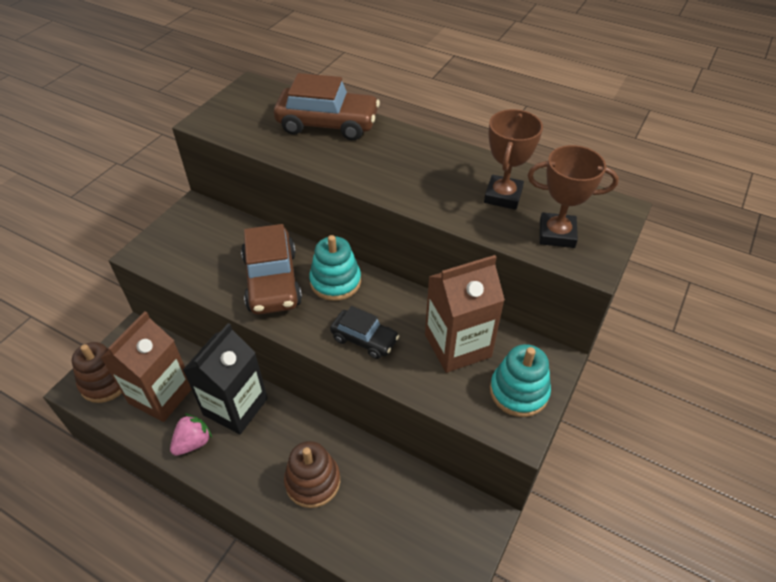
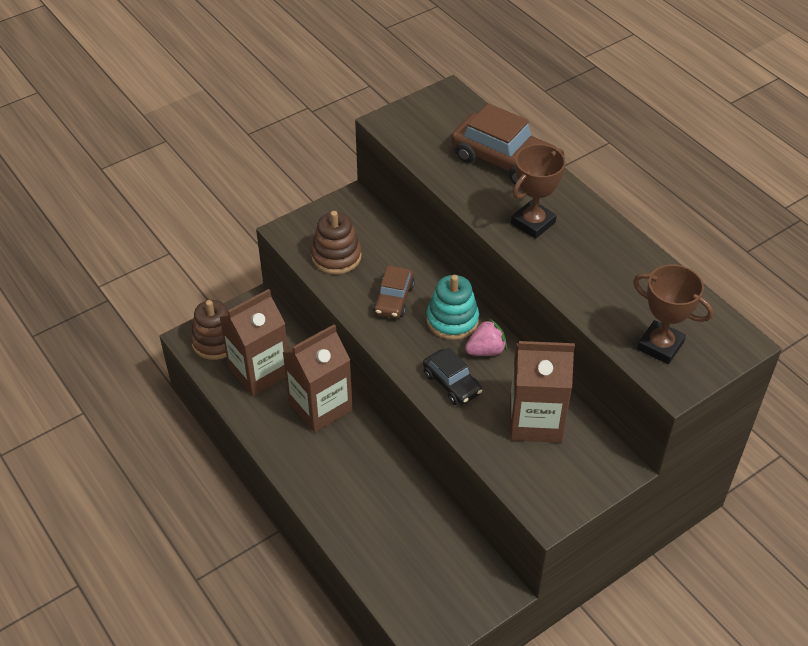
camera: 25 degrees right, 0 degrees up
pink strawberry [170,413,212,456] -> pink strawberry moved to [465,319,507,356]
black carton [183,323,268,434] -> brown carton [282,324,353,433]
brown car [241,224,302,315] -> brown car [373,265,415,318], size x0.59
brown stacking toy [284,441,340,508] -> brown stacking toy moved to [311,211,362,274]
brown trophy [484,109,543,210] -> brown trophy moved to [511,144,566,239]
turquoise stacking toy [490,344,551,417] -> none

